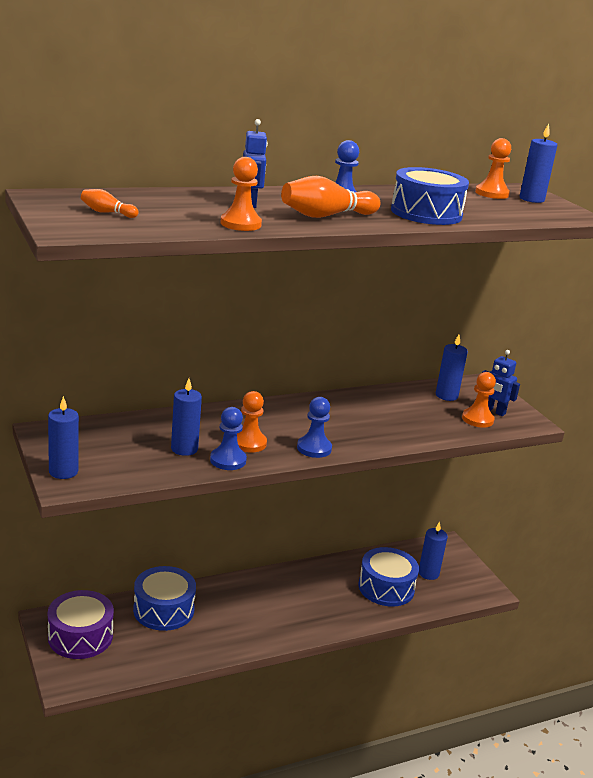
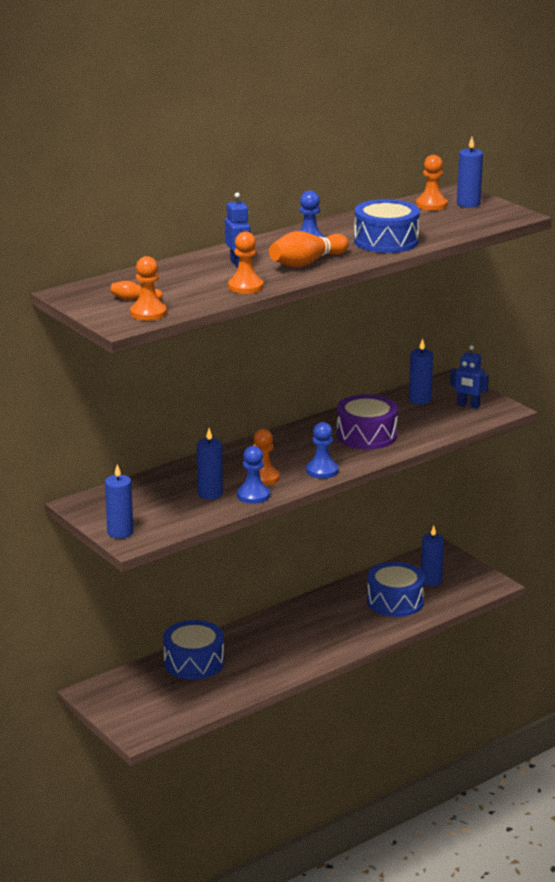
camera: 10 degrees left, 0 degrees up
purple drum [48,590,114,659] -> purple drum moved to [336,394,398,449]
orange pawn [462,372,496,428] -> orange pawn moved to [130,256,167,321]

